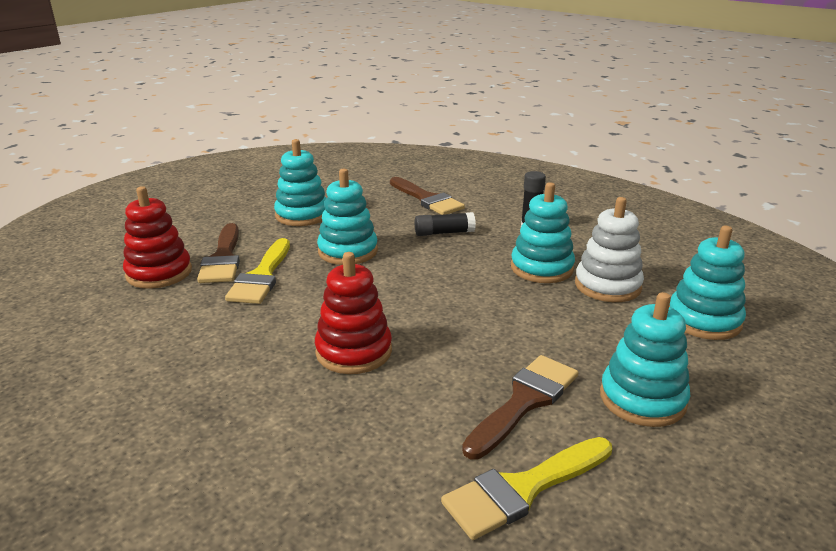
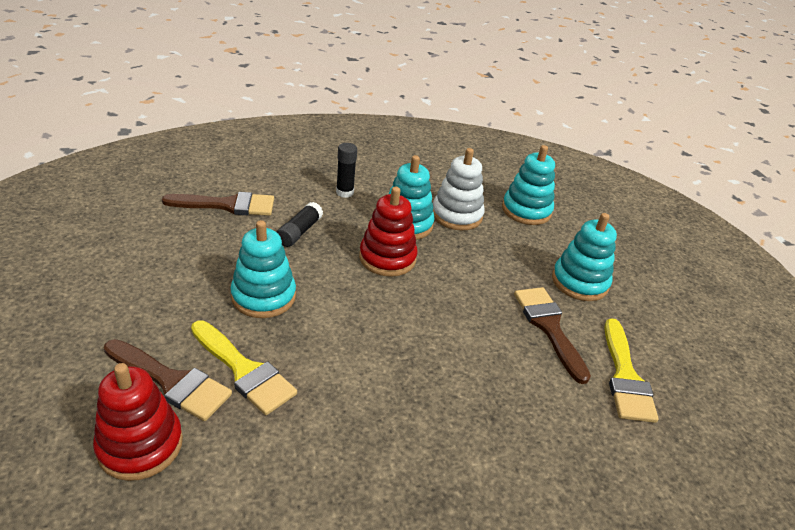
camera: 60 degrees left, 10 degrees up
turquoise stacking toy [274,139,326,226] -> none
red stacking toy [315,252,392,374] -> red stacking toy moved to [359,187,418,277]

